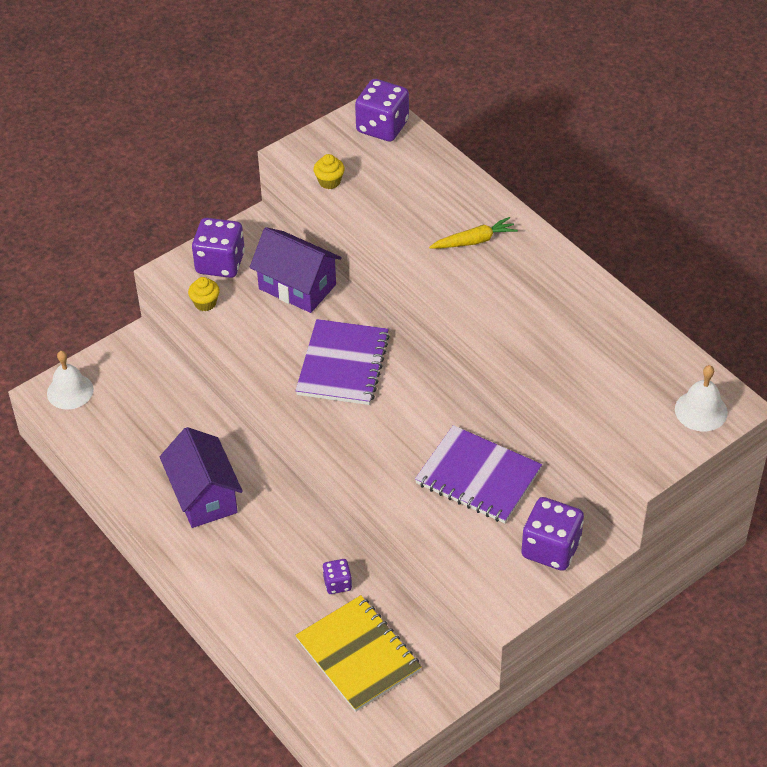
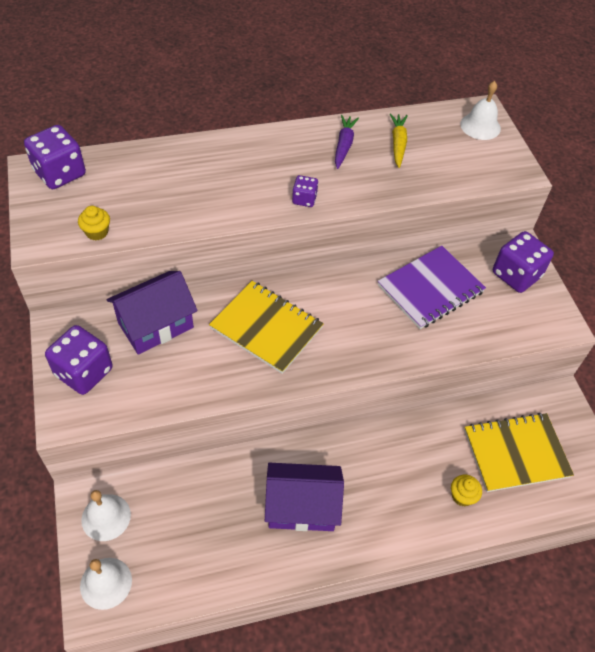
camera: 70 degrees left, 5 degrees up
yellow cupcake [188,277,220,311] -> yellow cupcake moved to [451,475,482,506]
purple notebook [295,319,390,405] -> yellow notebook [209,281,324,374]
purple dice [322,559,352,594] -> purple dice moved to [292,175,318,207]
yellow carrot [429,217,518,249] -> yellow carrot moved to [390,113,408,168]
none -> white bell [81,490,131,541]
none -> purple carrot [335,115,359,169]

